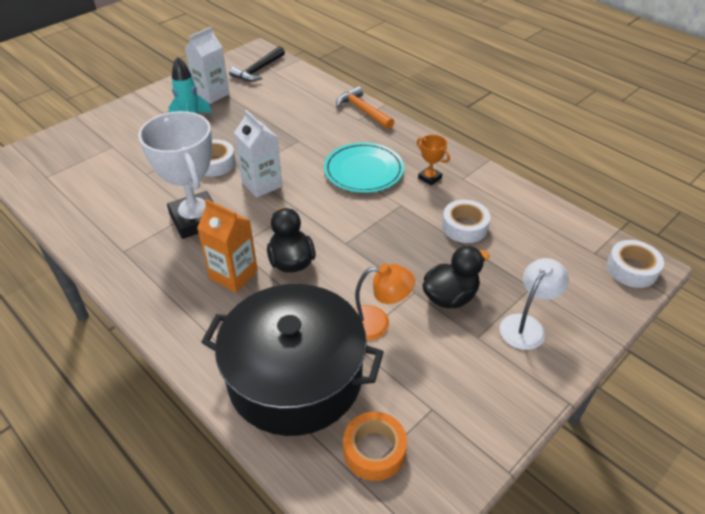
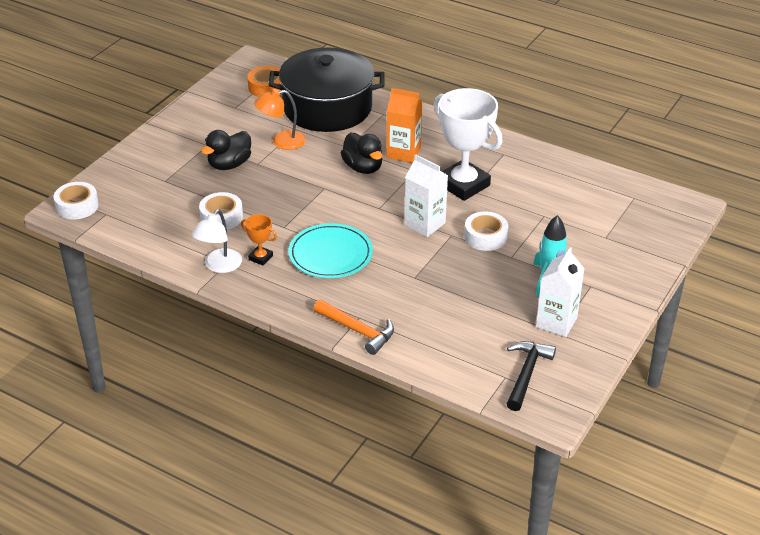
camera: 165 degrees right, 5 degrees down
white lamp [500,258,569,350] -> white lamp moved to [192,209,242,273]

